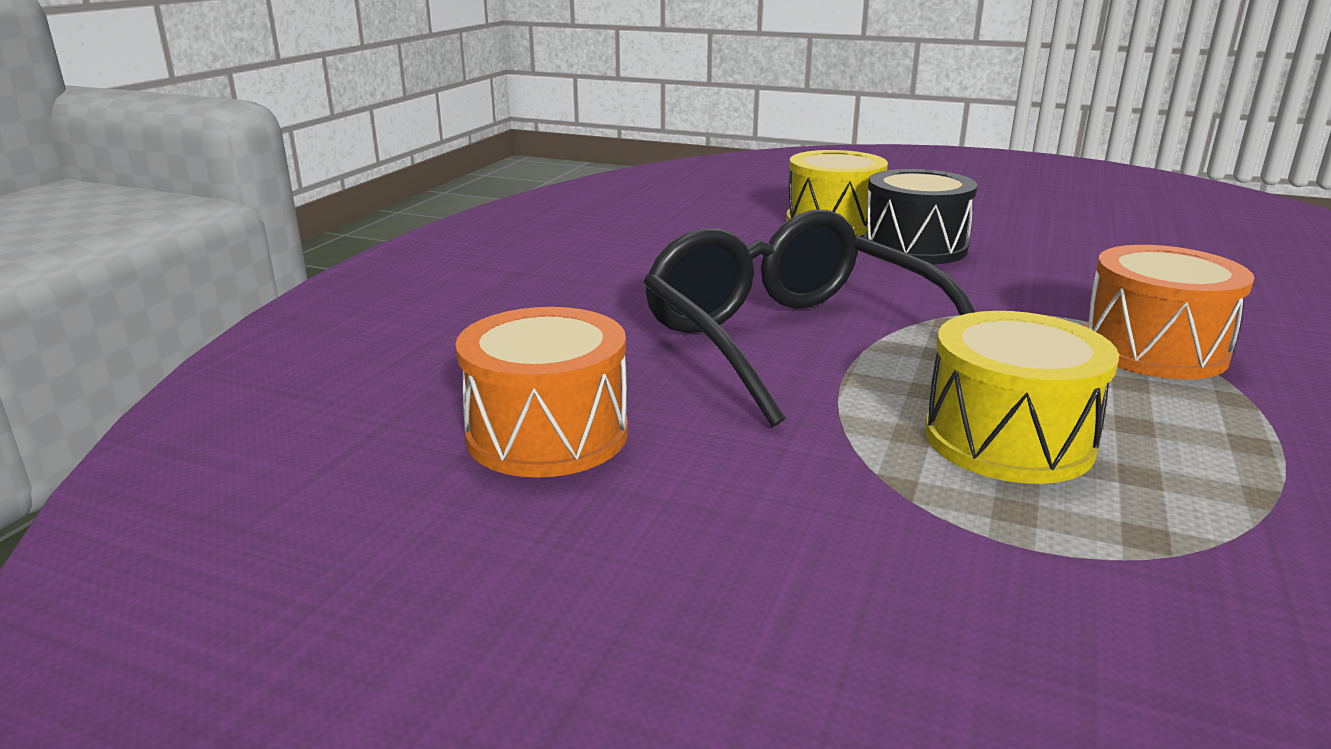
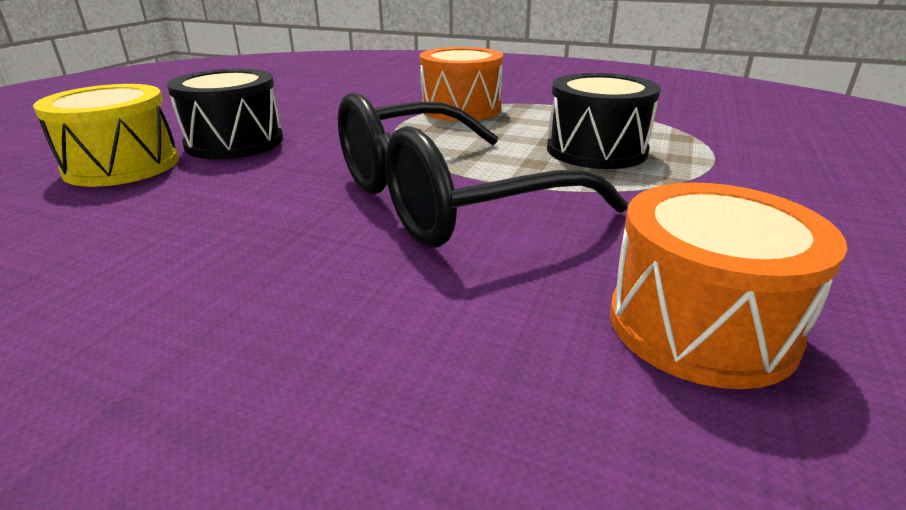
camera: 90 degrees left, 5 degrees up
yellow drum [925,311,1119,484] -> black drum [547,73,661,169]

